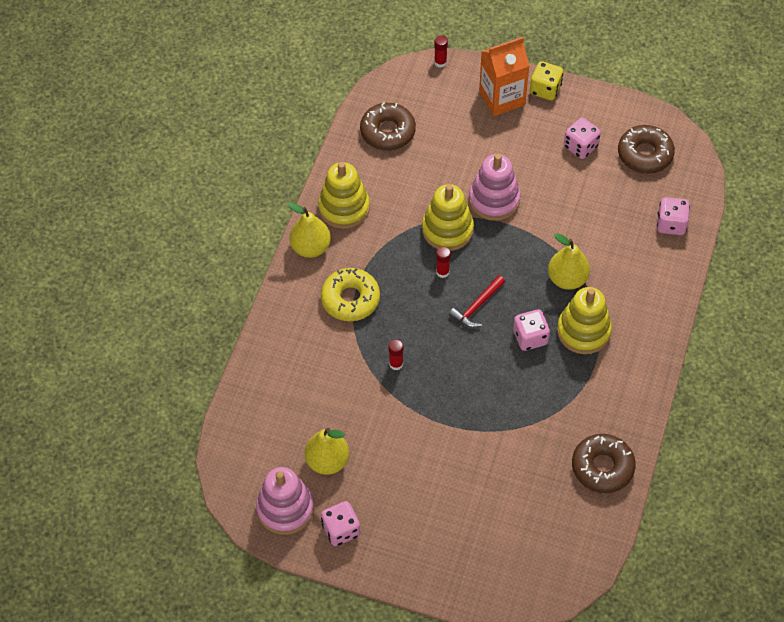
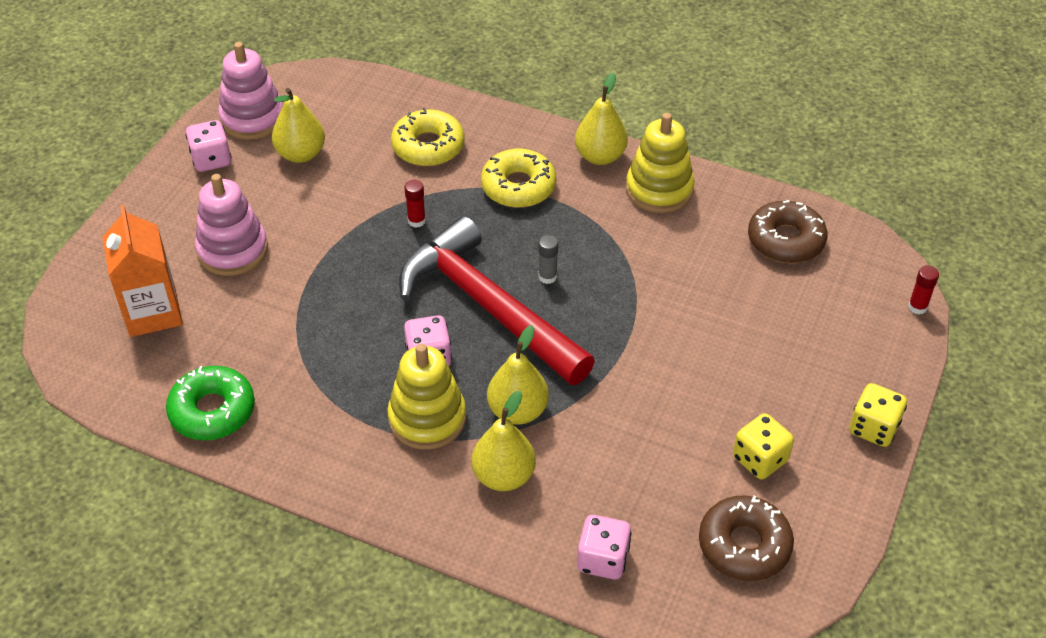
camera: 95 degrees right, 10 degrees down
yellow stacking toy [422,184,474,251] -> none
red glue stick [436,246,451,278] -> grey glue stick [538,235,558,284]
red hammer [449,275,505,328] -> red hammer [399,216,595,385], size x2.49
pink stacking toy [469,154,521,221] -> pink stacking toy moved to [195,174,268,276]
orange carton [479,37,530,116] -> orange carton moved to [103,205,183,337]
pink dice [564,118,601,159] -> yellow dice [733,413,794,480]
brown donut [572,434,636,493] -> green donut [166,366,255,440]
none -> yellow donut [391,107,464,166]
none -> yellow pear [472,391,536,491]

